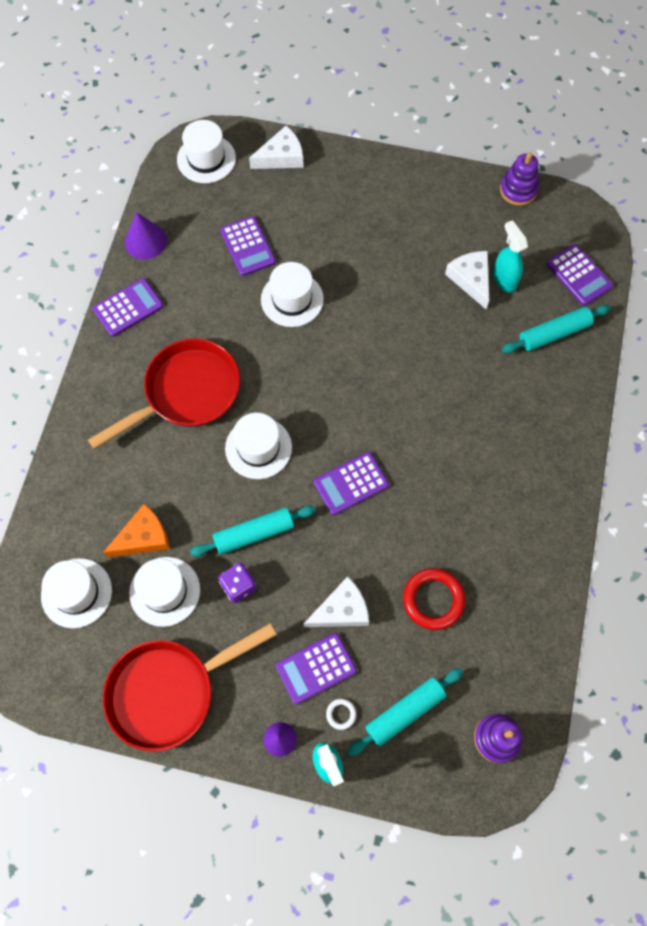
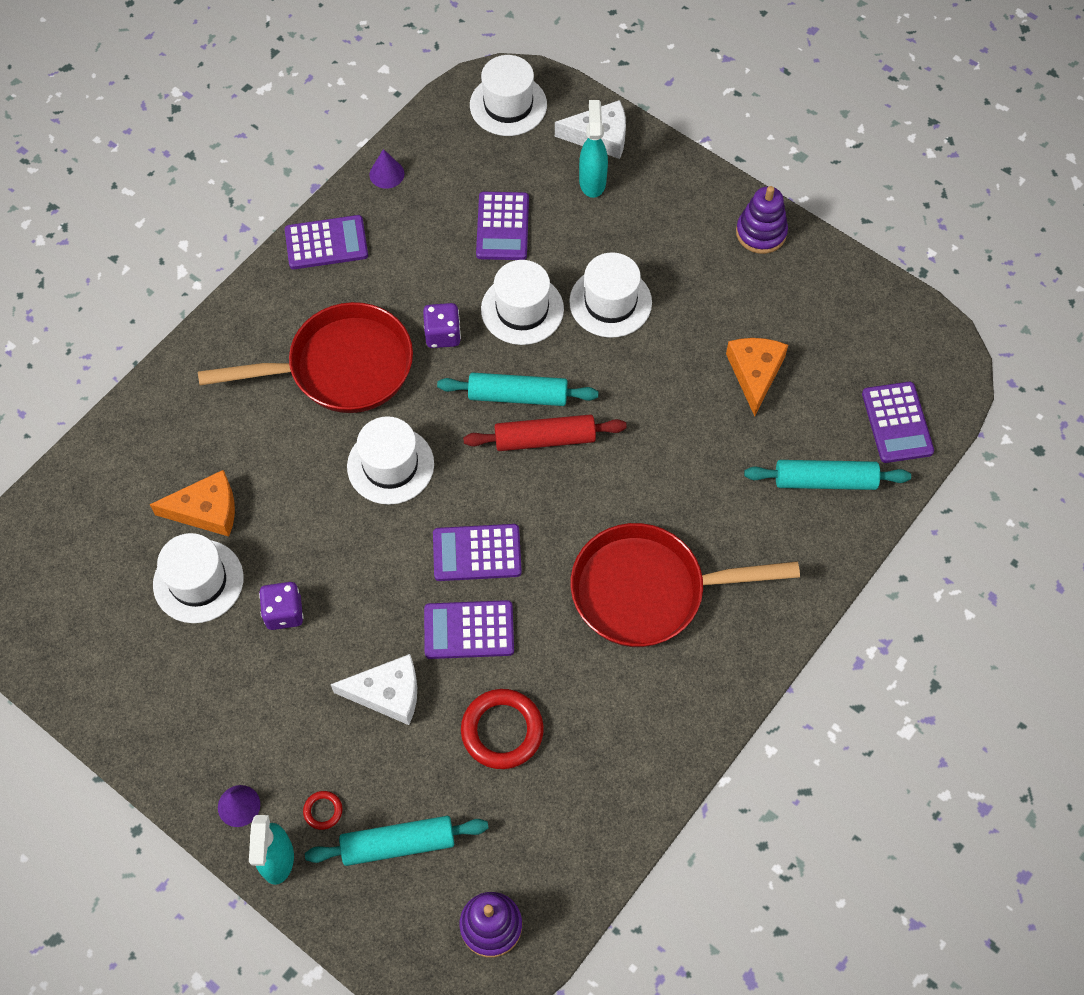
camera: 25 degrees right, 5 degrees down
white hat [41,558,112,628] -> white hat moved to [569,252,652,338]
red pan [103,623,277,752] -> red pan moved to [571,523,800,647]
purple cone [125,212,167,260] -> purple cone [369,149,405,189], size x0.64
turquoise rolling pin [190,506,316,557] -> turquoise rolling pin moved to [437,372,599,406]
purple calculator [276,633,357,704] -> purple calculator moved to [424,600,514,659]
white ring [326,699,356,730] -> red ring [303,791,343,830]
white cheese [445,251,489,309] -> orange cheese [726,338,788,417]
turquoise spray bottle [493,220,528,293] -> turquoise spray bottle moved to [579,100,608,198]
purple stacking toy [500,152,539,206] -> purple stacking toy moved to [736,186,788,254]
none -> purple dice [423,303,461,348]
none -> red rolling pin [463,414,627,451]

